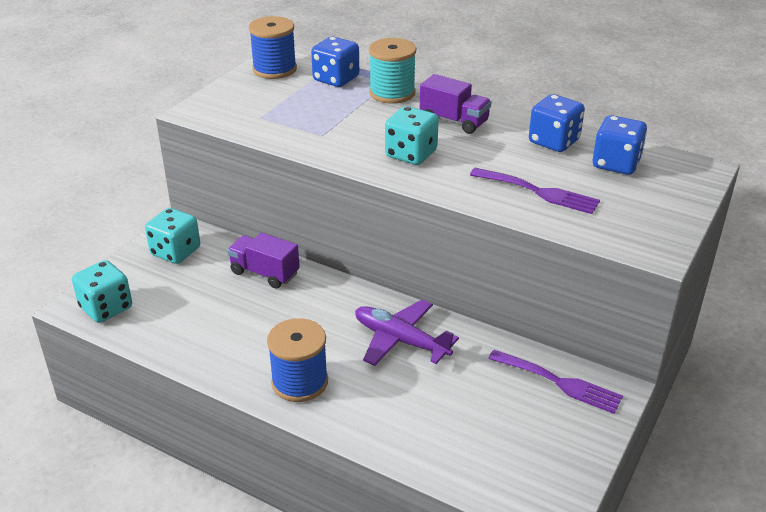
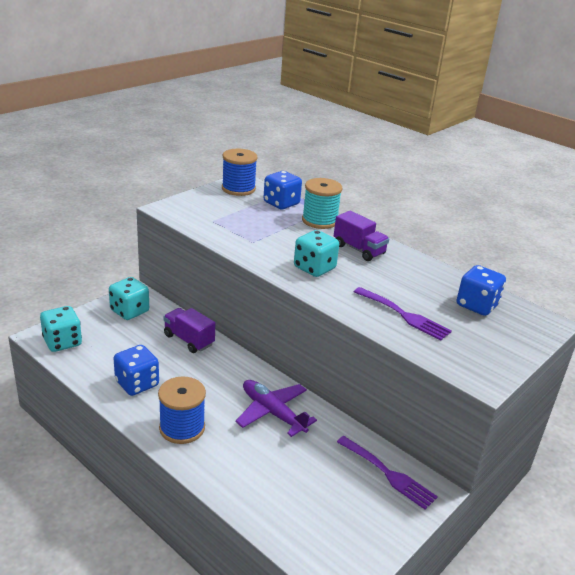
camera: 10 degrees right, 5 degrees down
blue dice [529,94,585,152] -> blue dice moved to [113,345,159,396]

